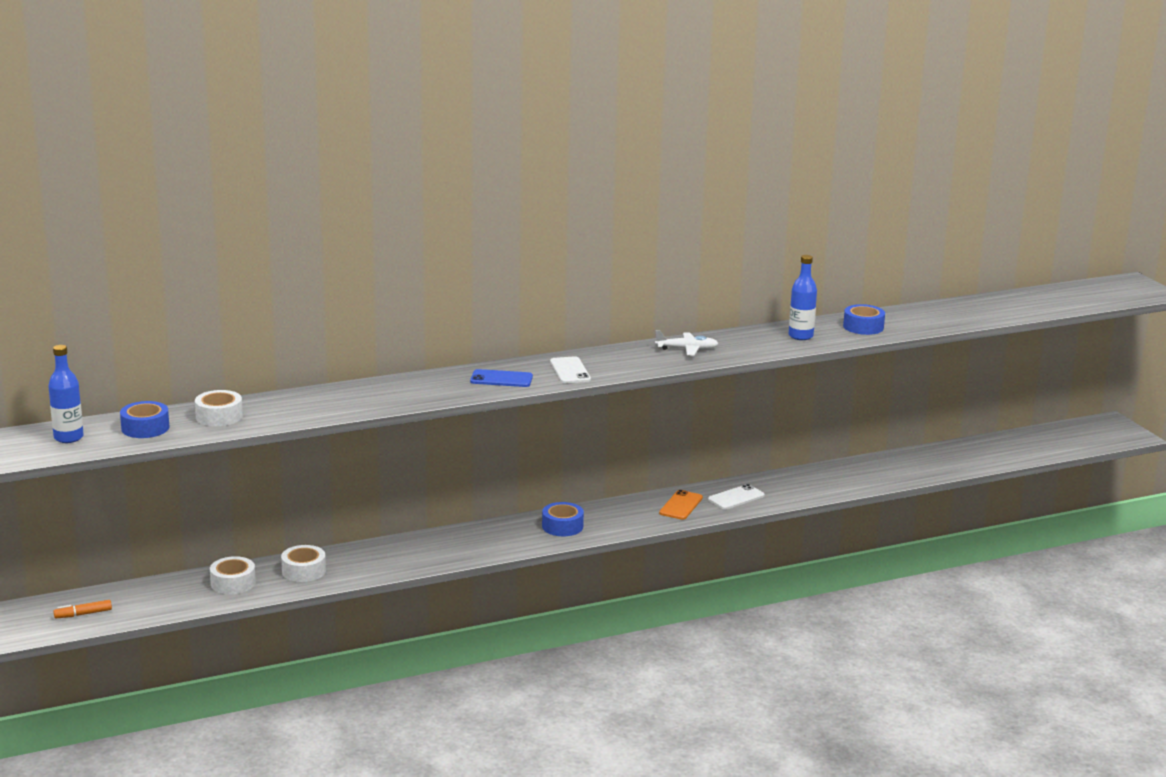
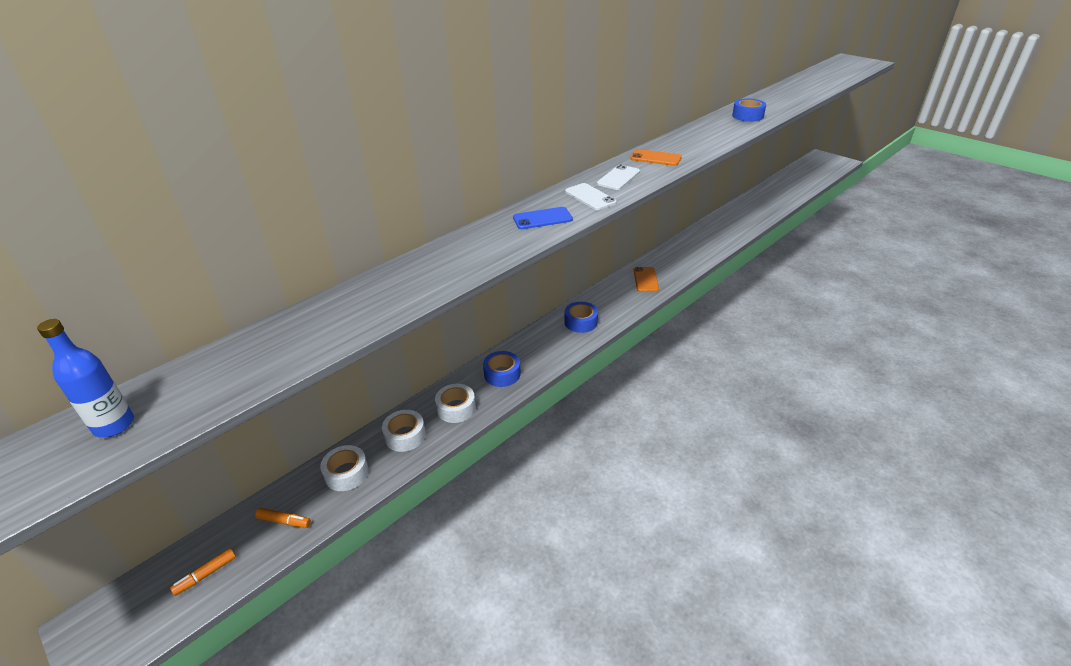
camera: 20 degrees left, 15 degrees up
blue tape [120,401,169,438] -> blue tape moved to [483,351,521,387]
white tape [195,390,243,426] -> white tape moved to [435,384,476,423]
white plane [655,330,719,356] -> orange phone [630,149,682,166]
white phone [708,484,765,509] -> white phone moved to [597,164,640,190]
blue bottle [789,255,817,340] -> none
none -> orange marker [255,508,311,528]

